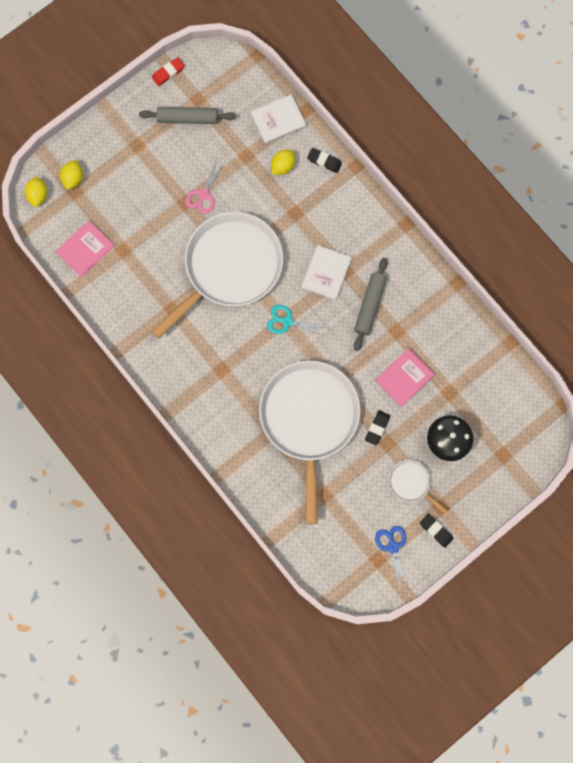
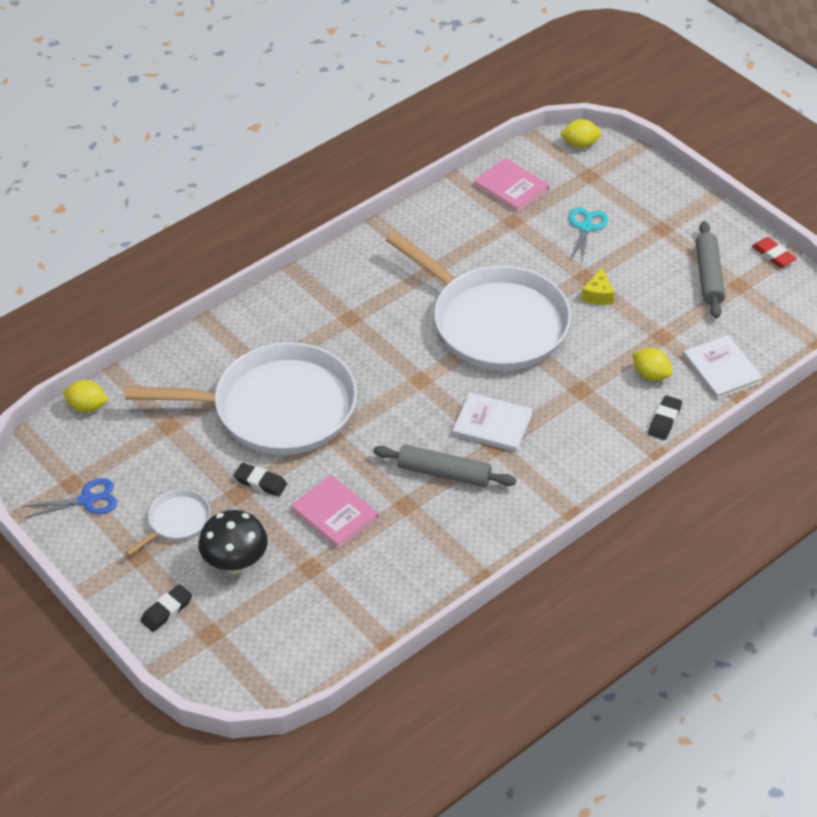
camera: 90 degrees right, 30 degrees down
yellow lemon [60,159,83,190] -> yellow lemon moved to [63,380,109,413]
pink scissors [186,159,225,214] -> yellow cheese [581,268,614,305]
turquoise scissors [267,305,328,336] -> turquoise scissors moved to [569,207,608,263]
black eraser [420,514,454,548] -> black eraser moved to [141,584,192,632]

